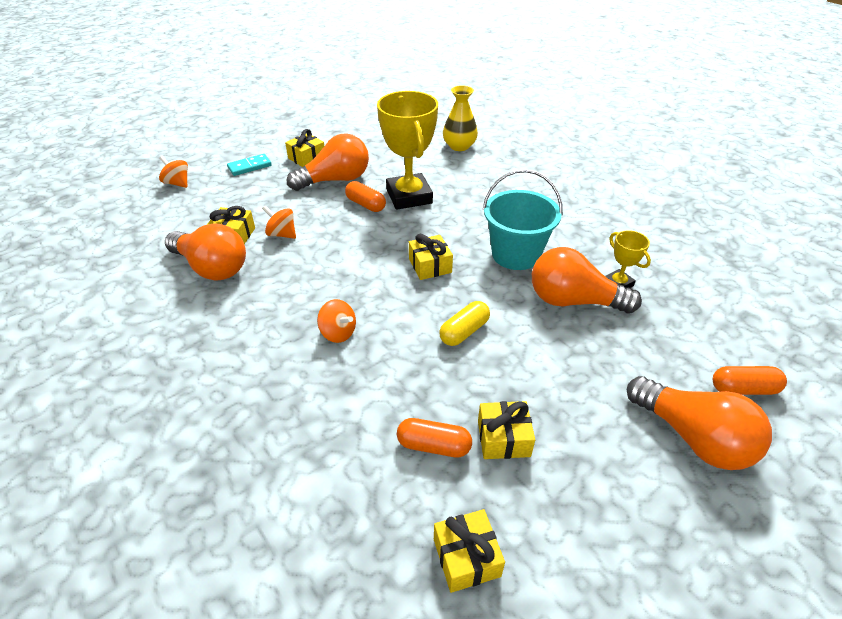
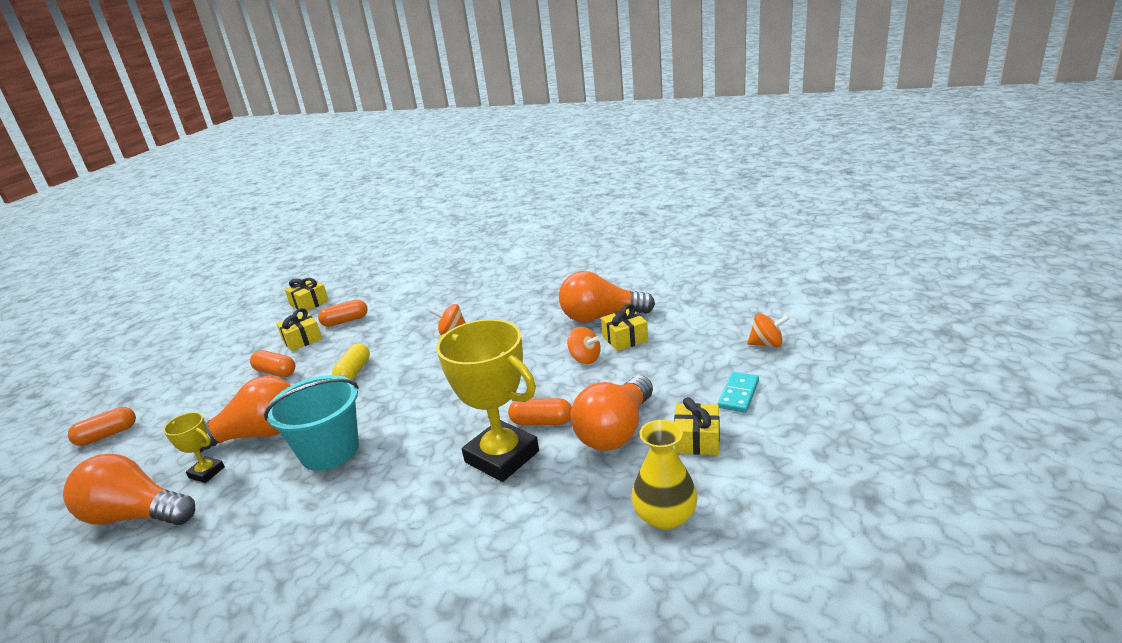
camera: 150 degrees right, 15 degrees down
orange spinning top [262,206,296,239] -> orange spinning top turned 45 degrees clockwise [567,327,601,364]
yellow gift [409,234,453,280] -> none
yellow vase [443,85,478,151] -> yellow vase moved to [632,420,698,530]
orange light bulb [627,376,772,470] -> orange light bulb moved to [63,454,195,525]
none -> orange capsule [250,350,295,377]

